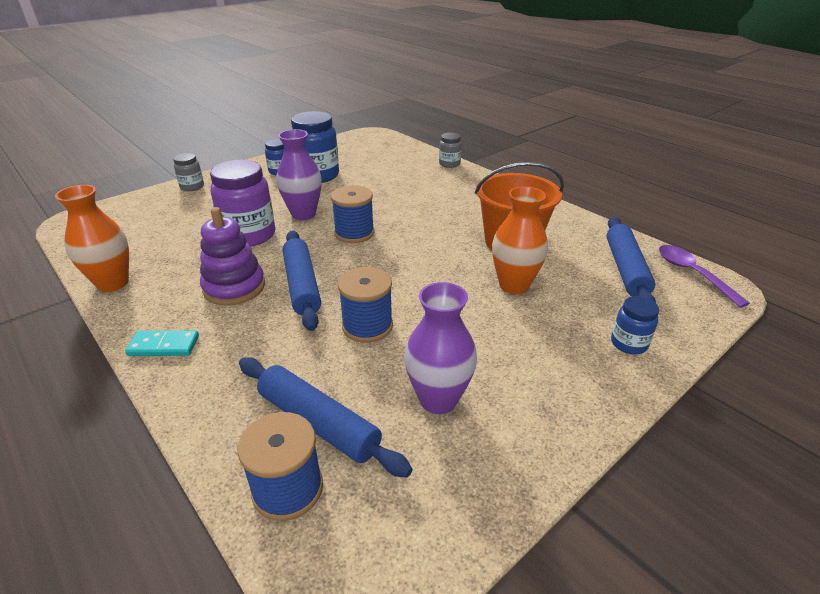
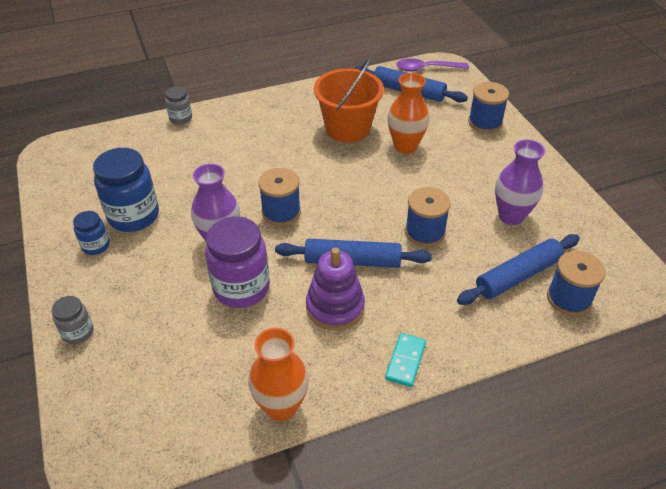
camera: 70 degrees left, 10 degrees up
blue jar [611,296,659,355] -> blue spool [468,82,509,133]

